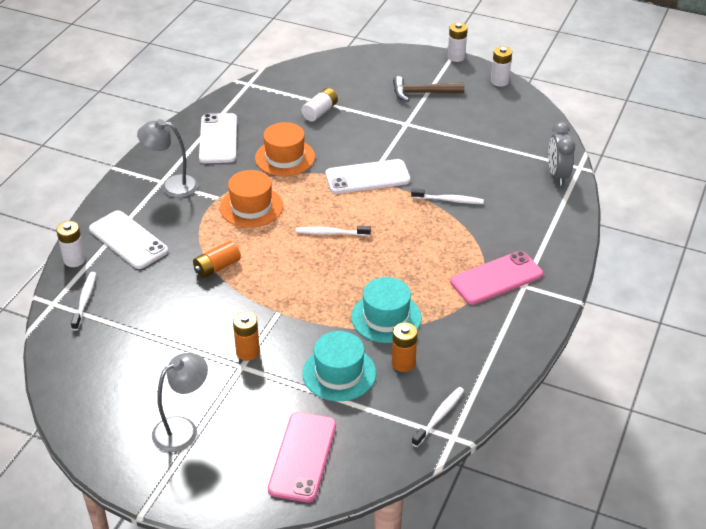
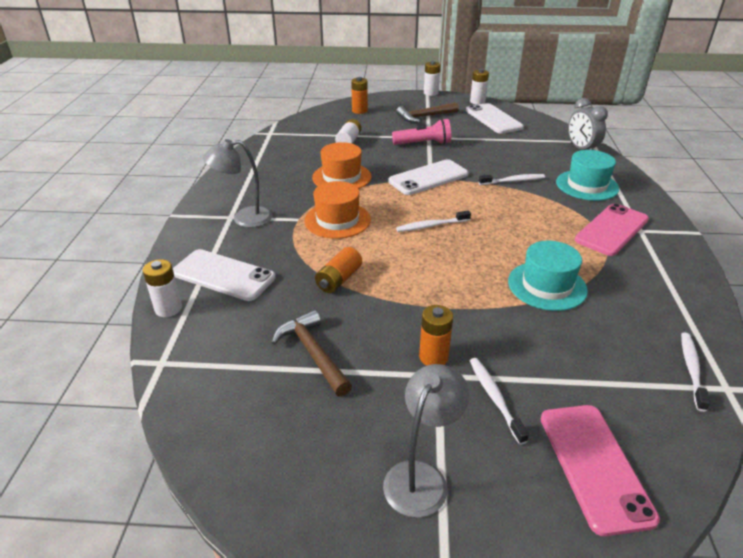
camera: 20 degrees left, 5 degrees down
white toothbrush [71,272,96,331] -> white toothbrush moved to [470,358,529,444]
white phone [199,113,237,163] -> white phone moved to [466,103,524,134]
turquoise hat [302,331,376,401] -> turquoise hat moved to [556,150,619,201]
orange battery [392,323,417,372] -> orange battery moved to [351,77,368,114]
none -> brown hammer [271,310,352,397]
none -> pink flashlight [392,119,451,145]

